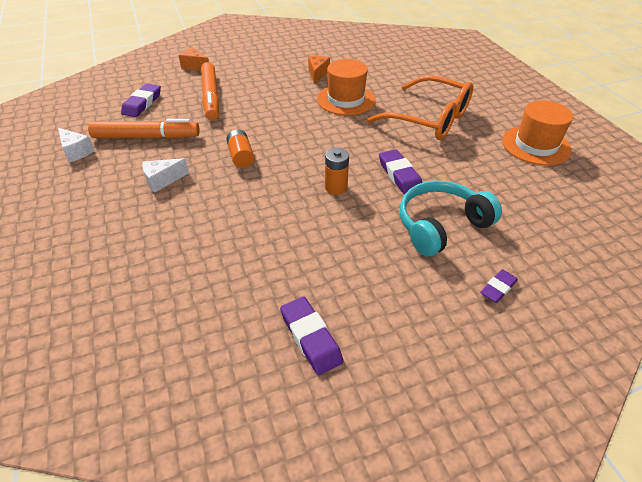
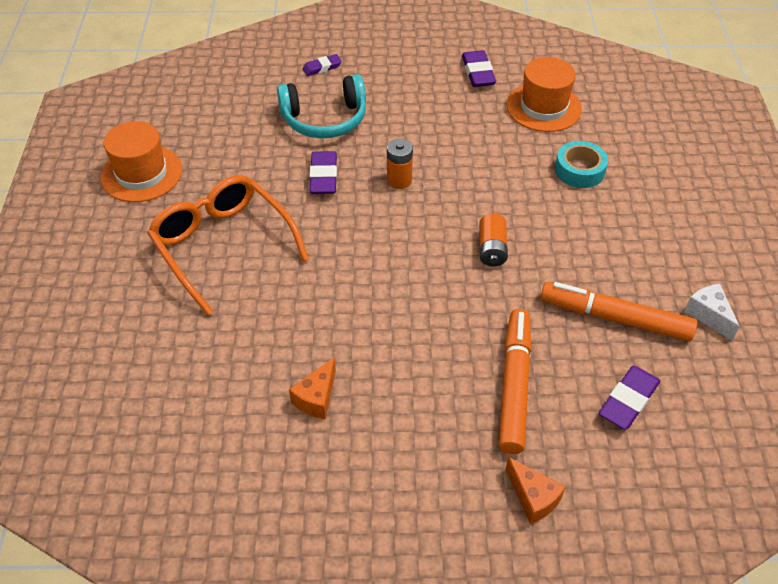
camera: 160 degrees left, 5 degrees up
white cheese [142,158,189,193] -> none
orange hat [317,59,375,115] -> orange hat moved to [507,57,582,132]
none -> turquoise tape [555,141,608,188]

